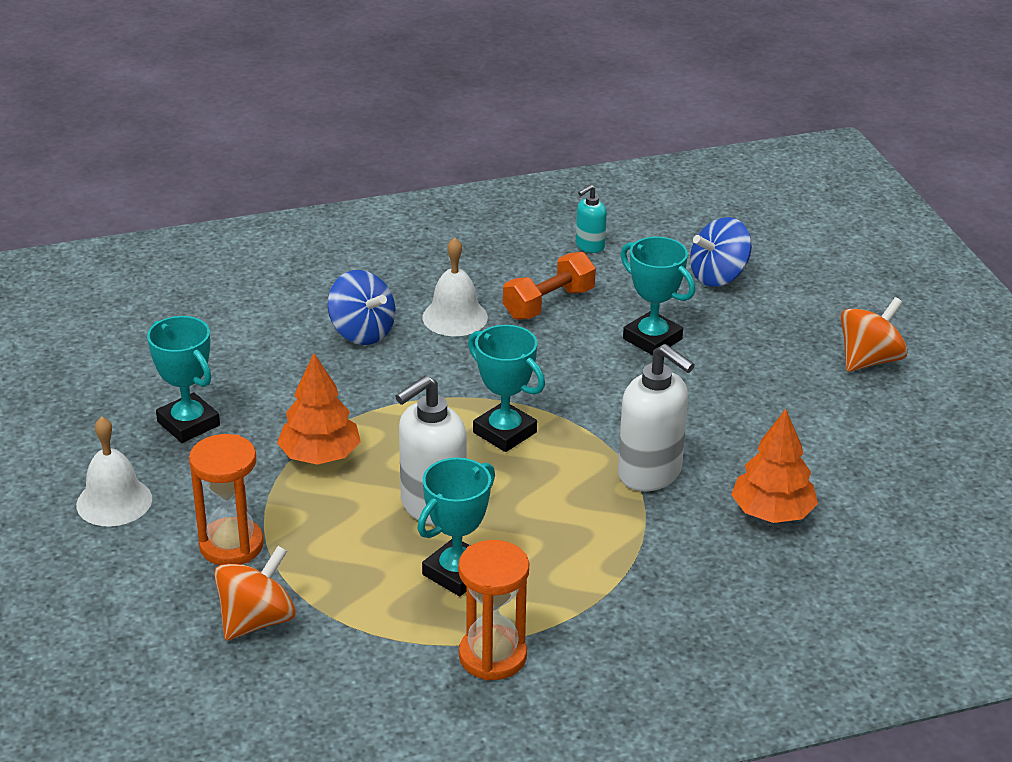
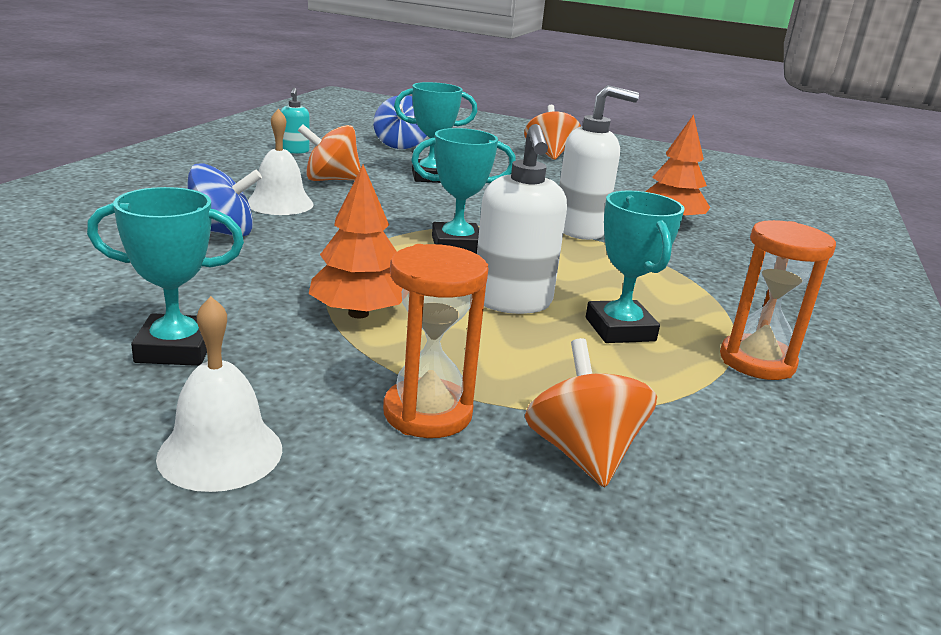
camera: 55 degrees left, 10 degrees down
orange dumbbell [503,252,596,320] -> orange spinning top [298,124,361,181]

